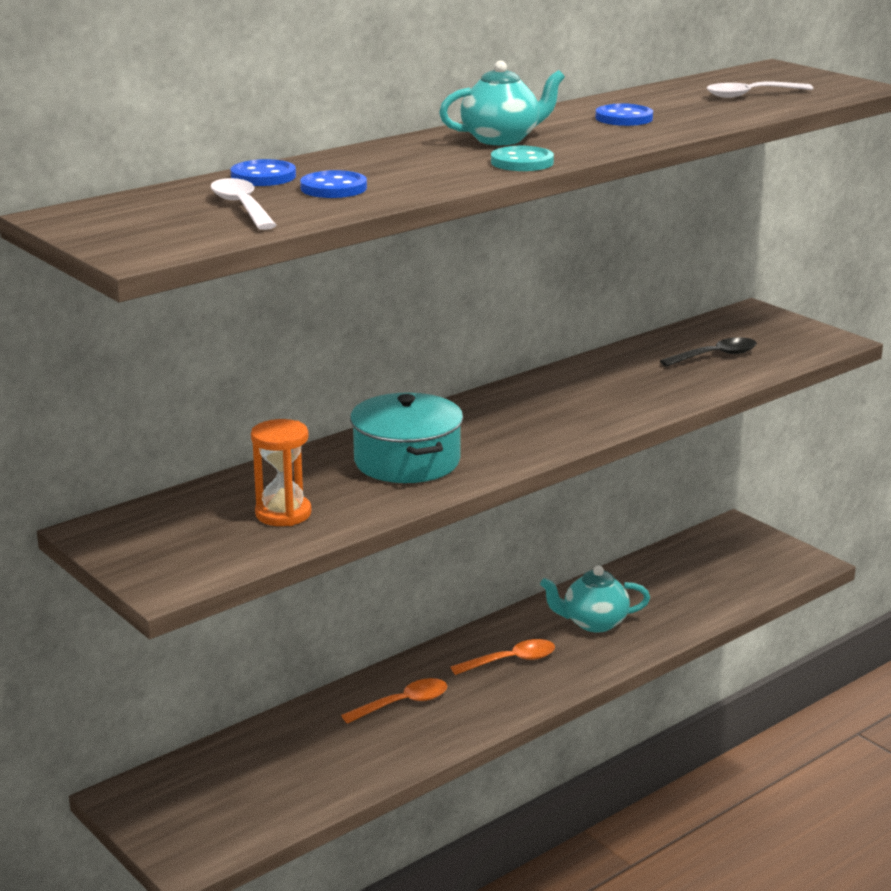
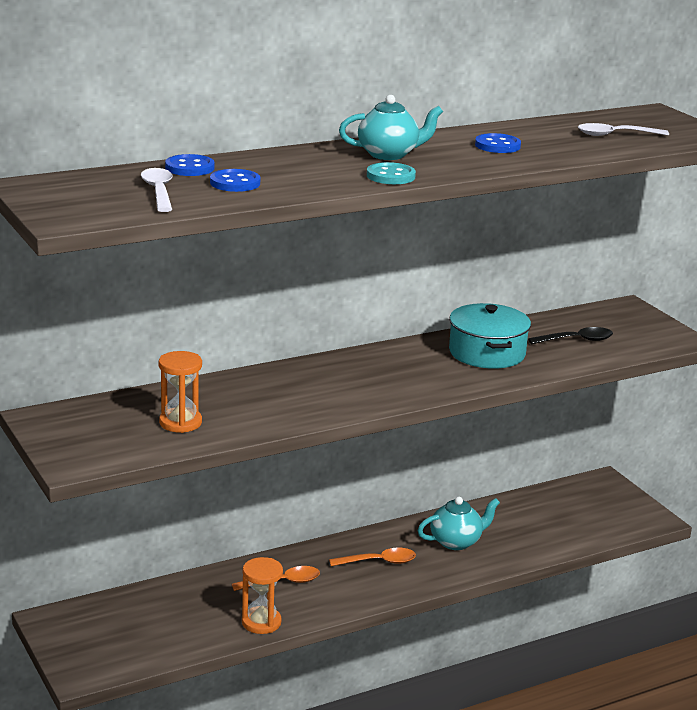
camera: 10 degrees right, 0 degrees up
turquoise pot [350,392,463,483] -> turquoise pot moved to [449,303,531,369]
turquoise teapot [540,566,650,633] -> turquoise teapot turned 150 degrees clockwise [417,496,500,550]
none -> orange hourglass [242,557,283,634]

